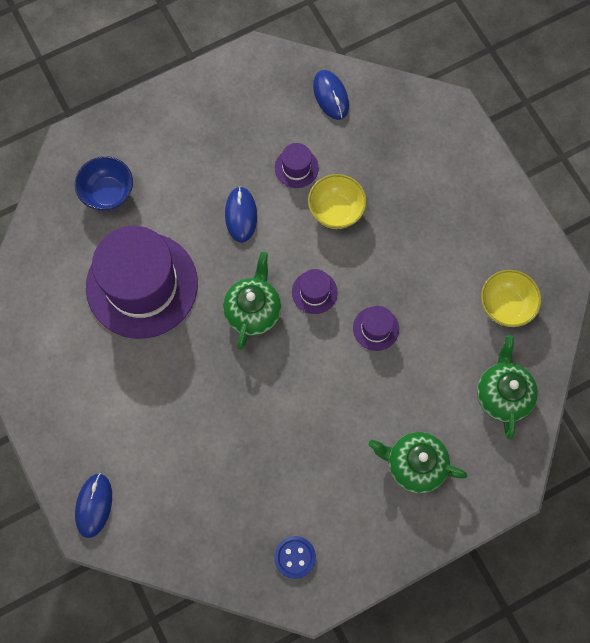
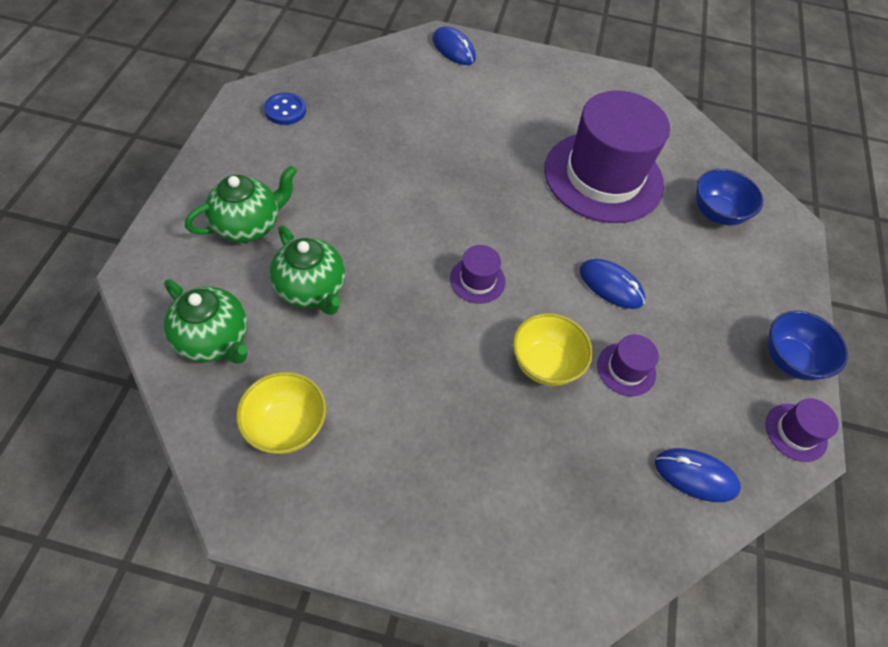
camera: 125 degrees right, 15 degrees down
green teapot [223,252,281,350] -> green teapot moved to [269,226,345,315]
purple hat [353,306,399,351] -> purple hat moved to [766,398,839,462]
none -> blue bowl [767,310,848,380]

